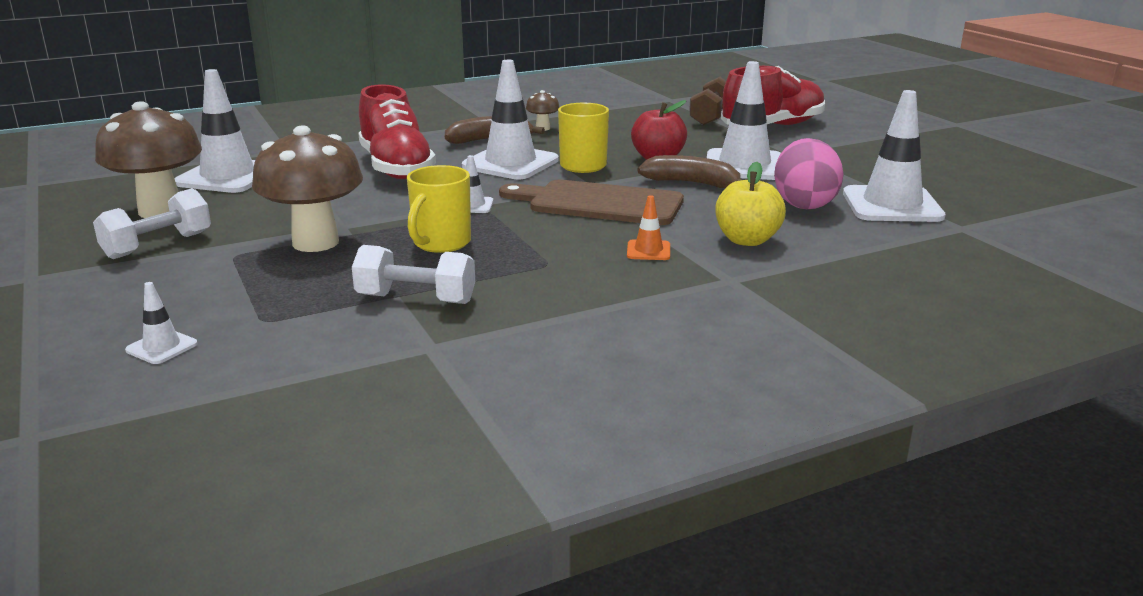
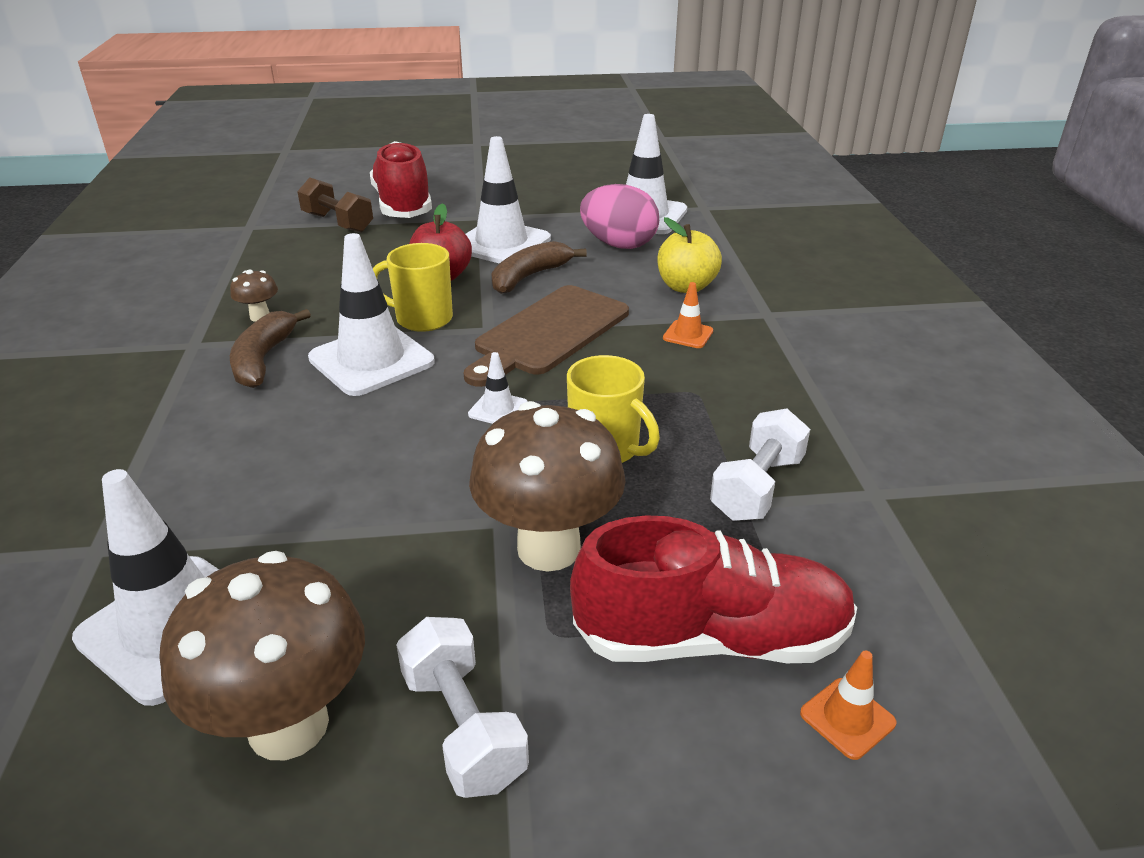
camera: 70 degrees left, 10 degrees up
white traffic cone [125,282,198,364] -> orange traffic cone [800,651,896,760]
red shoe [358,84,436,179] -> red shoe moved to [570,515,857,663]

